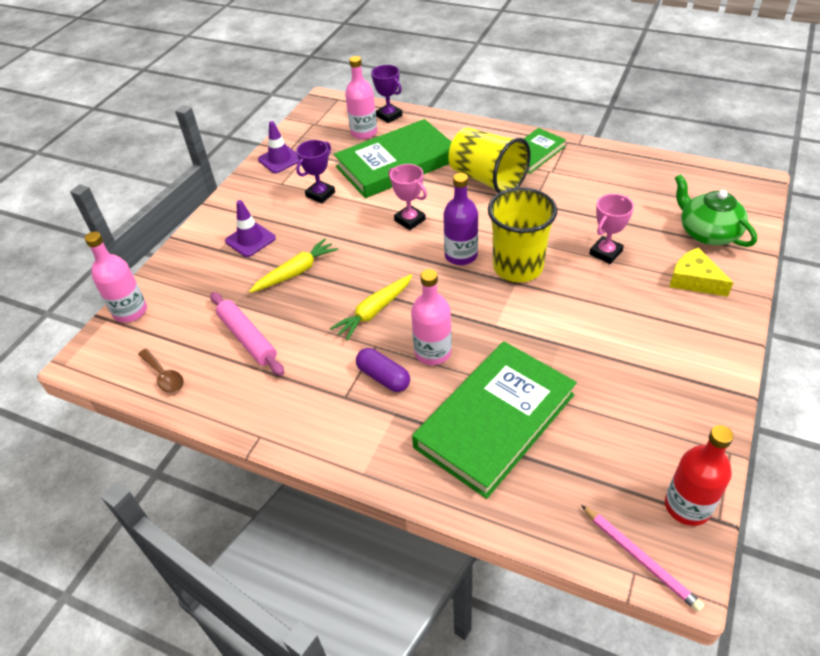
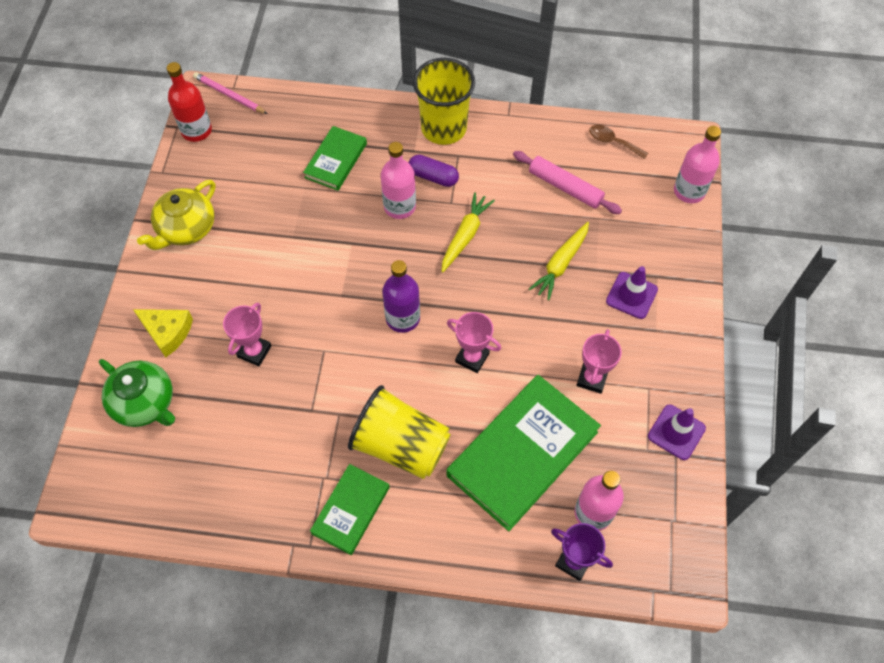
camera: 160 degrees right, 15 degrees up
purple trophy [296,140,335,203] -> pink trophy [577,329,622,394]
green book [412,341,577,499] -> green book [303,126,367,191], size x0.55
yellow cup [488,187,557,282] -> yellow cup moved to [413,58,475,145]
none -> yellow teapot [137,180,216,250]

